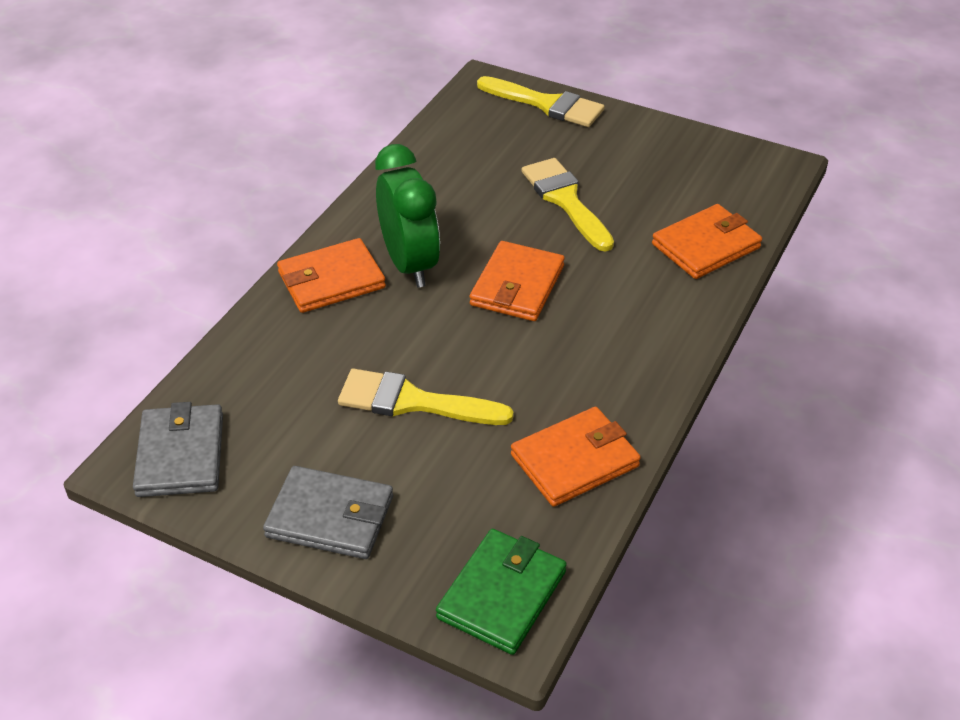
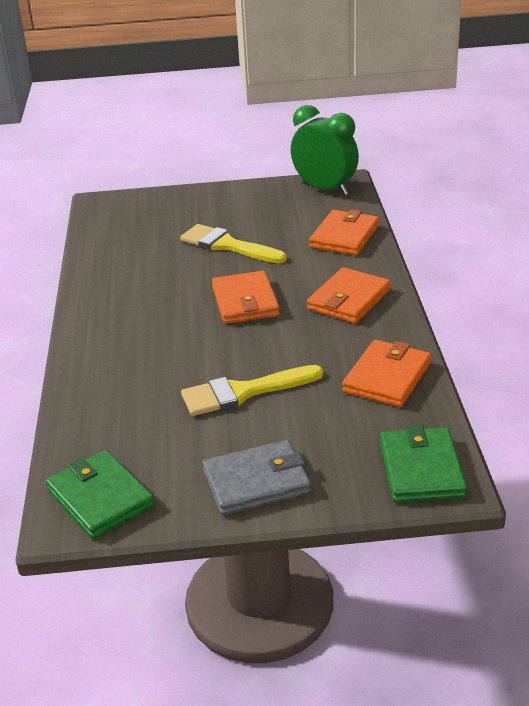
camera: 30 degrees left, 10 degrees down
grey wallet [133,402,223,497] -> green wallet [46,450,155,539]
orange wallet [277,238,386,313] -> orange wallet moved to [307,267,391,323]
green clock [375,144,440,288] -> green clock moved to [291,105,359,195]
yellow brush [477,76,605,127] -> none

